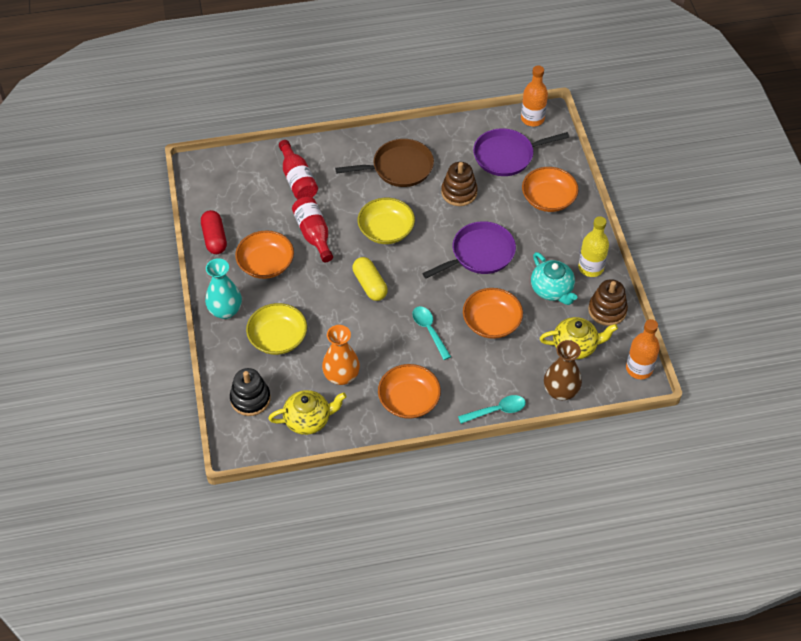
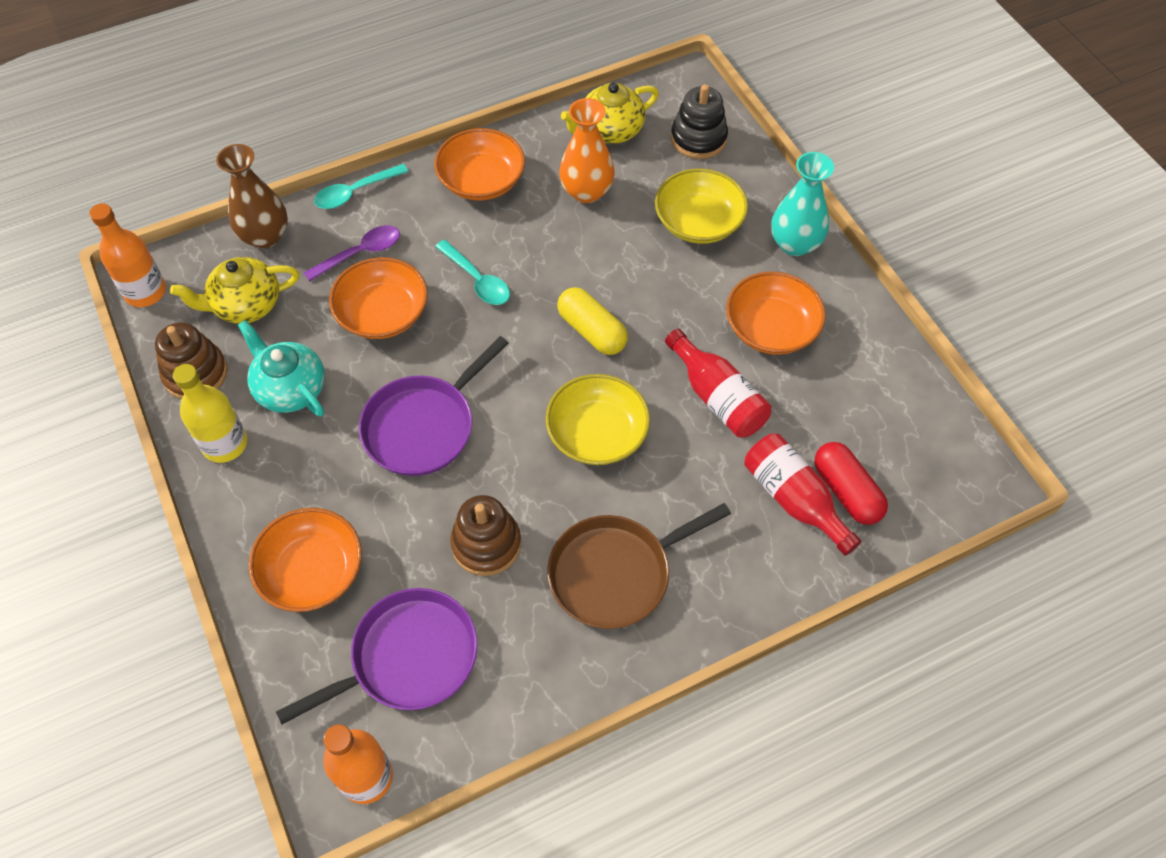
camera: 165 degrees right, 5 degrees up
red capsule [201,210,227,254] -> red capsule moved to [814,442,888,525]
none -> purple spoon [304,225,400,282]

